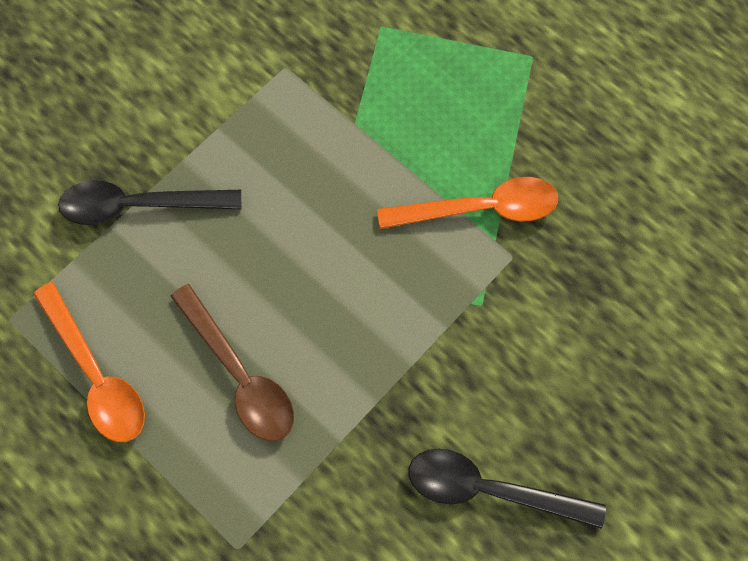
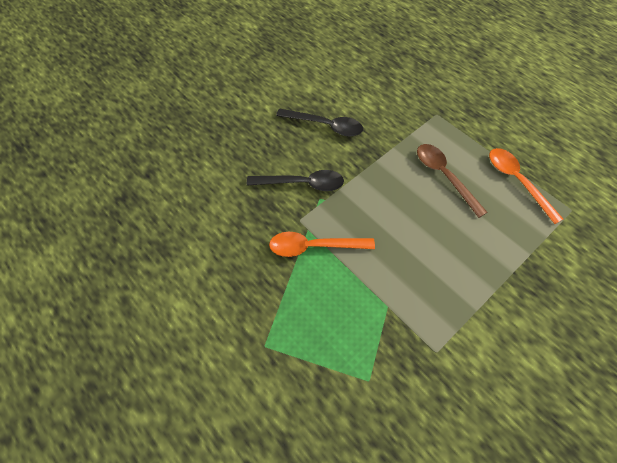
camera: 175 degrees left, 10 degrees down
black spoon [58,180,241,225] -> black spoon moved to [247,170,344,191]

